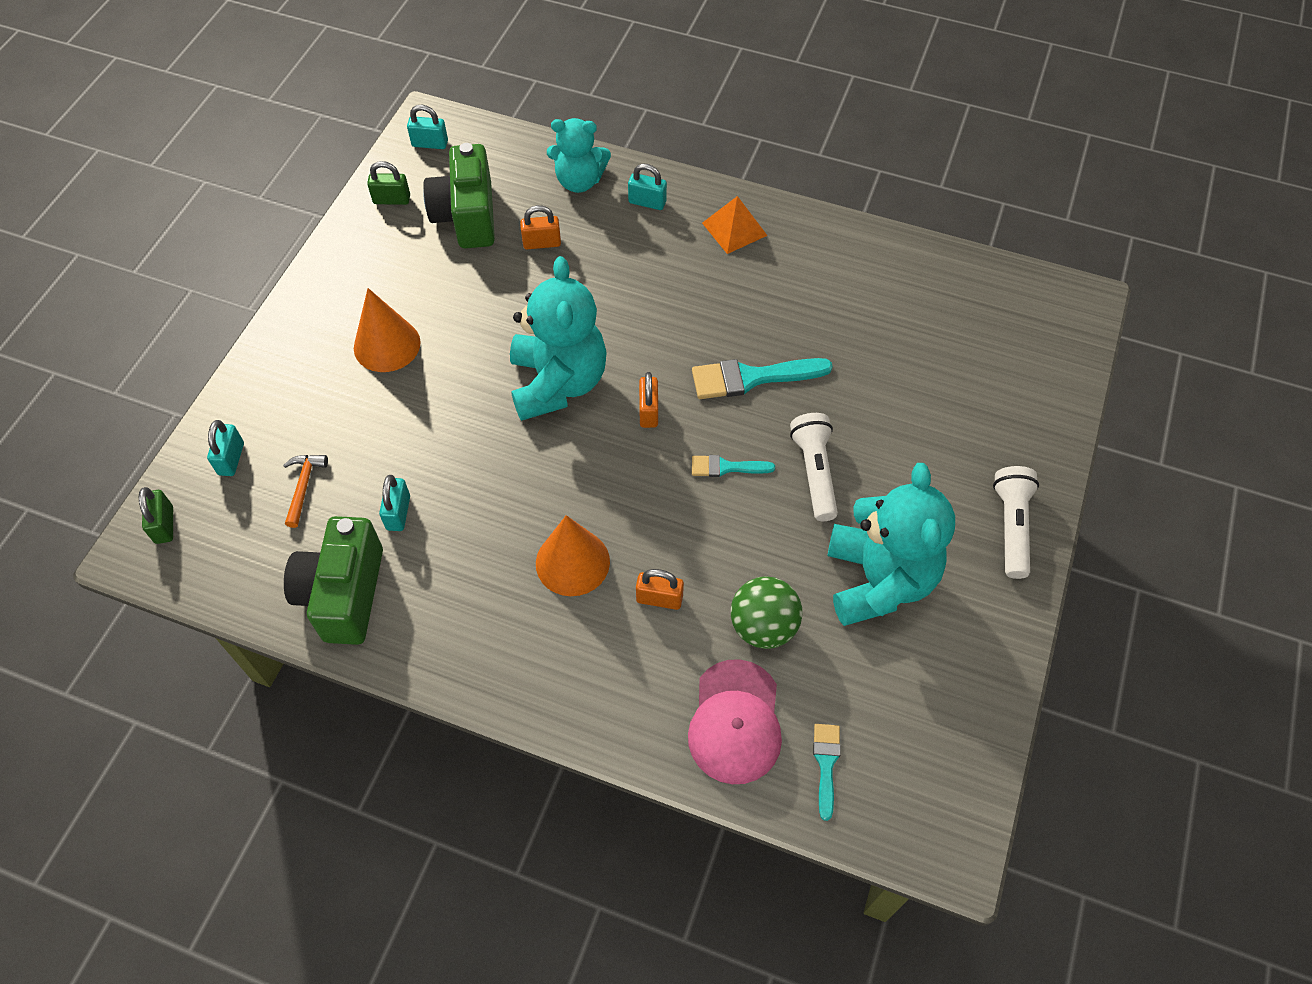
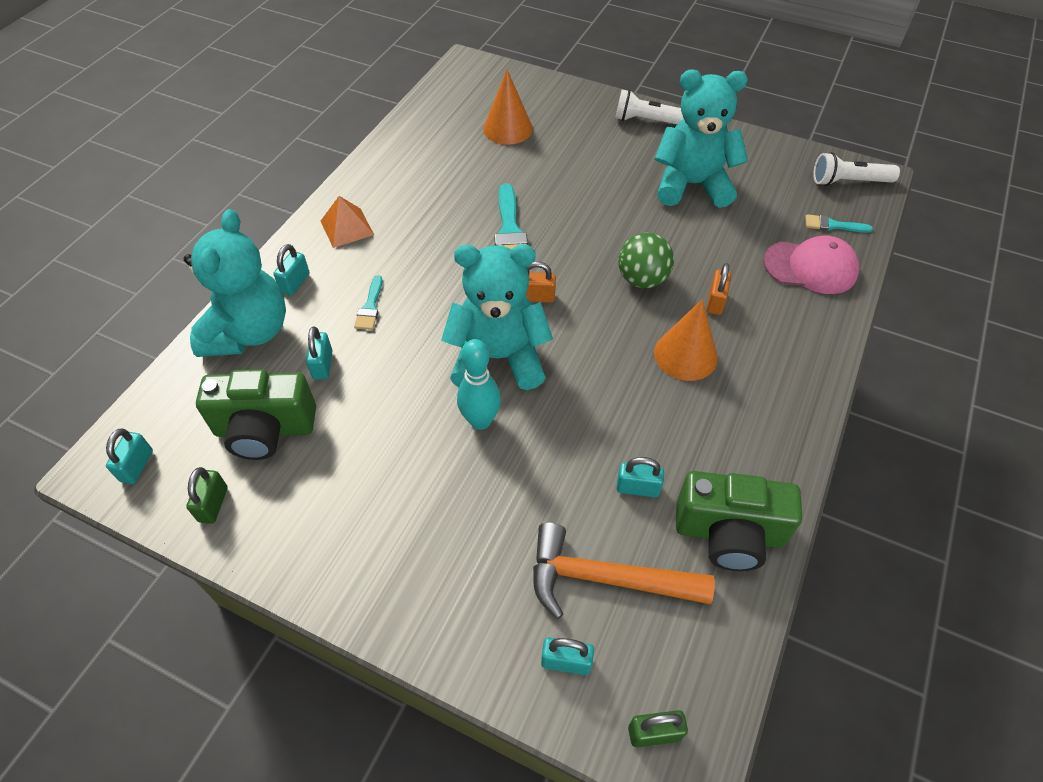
camera: 85 degrees left, 5 degrees down
orange hammer [283,455,328,528] -> orange hammer [533,523,715,619], size x2.04
orange cone [354,288,420,372] -> orange cone moved to [483,69,533,145]
orange padlock [520,205,561,249] -> turquoise padlock [306,326,333,380]
turquoise teddy bear [547,118,611,193] -> turquoise teddy bear [184,209,286,357], size x1.58
turquoise brush [692,455,775,477] -> turquoise brush moved to [354,275,382,330]
green ball [731,576,802,649] -> green ball moved to [618,233,674,288]
white flashlight [790,413,838,521] -> white flashlight moved to [813,152,900,186]
none -> turquoise bowling pin [457,339,501,430]

